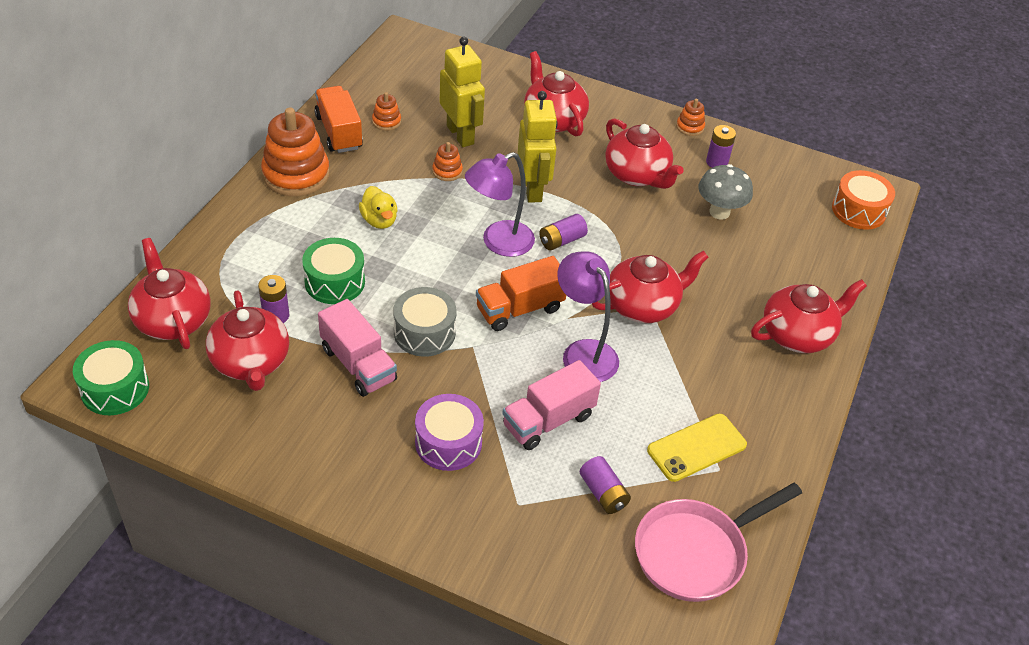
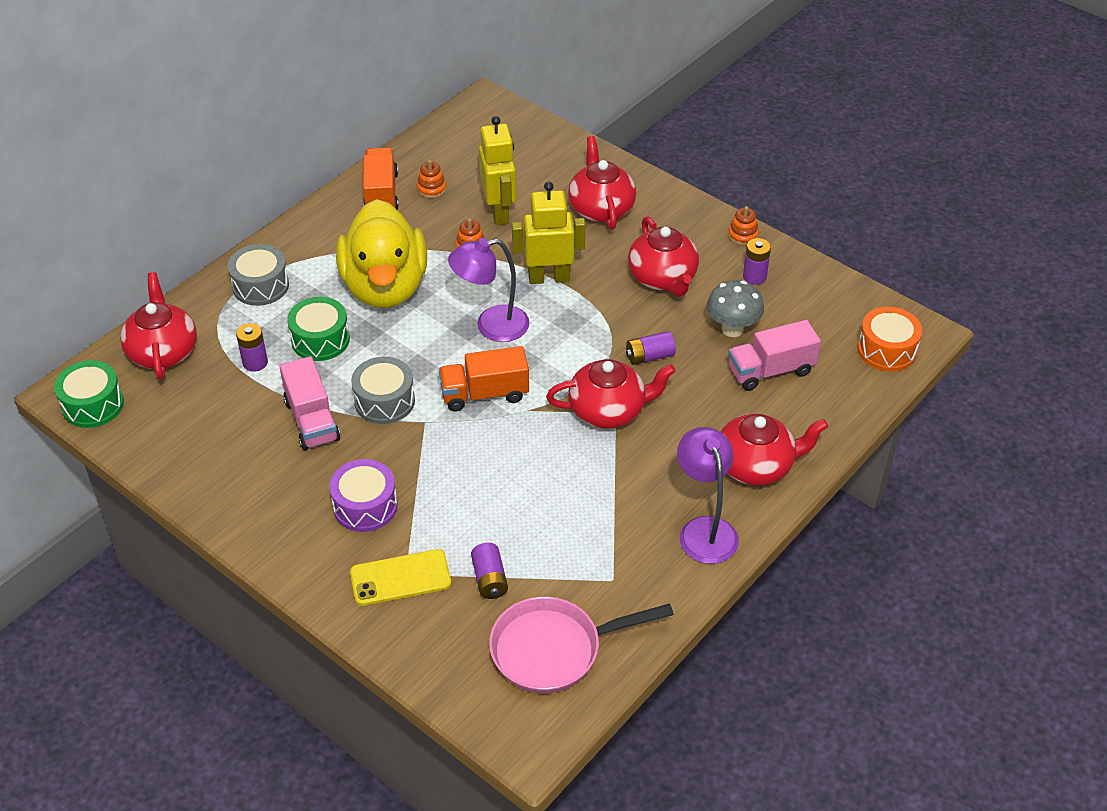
camera: 20 degrees right, 0 degrees up
red teapot [206,290,289,391] -> none
orange stacking toy [261,107,330,196] -> none
yellow duck [359,186,398,229] -> yellow duck [336,199,427,308], size x2.48
pink truck [502,360,601,450] -> pink truck moved to [728,320,821,391]
yellow robot [518,91,558,203] -> yellow robot turned 105 degrees counterclockwise [512,182,586,284]
purple battery [539,214,588,251] -> purple battery moved to [626,331,676,365]
purple lamp [557,251,619,382] -> purple lamp moved to [677,427,739,564]
yellow phone [647,414,747,482] -> yellow phone moved to [350,549,451,606]
none -> grey drum [228,244,289,306]

